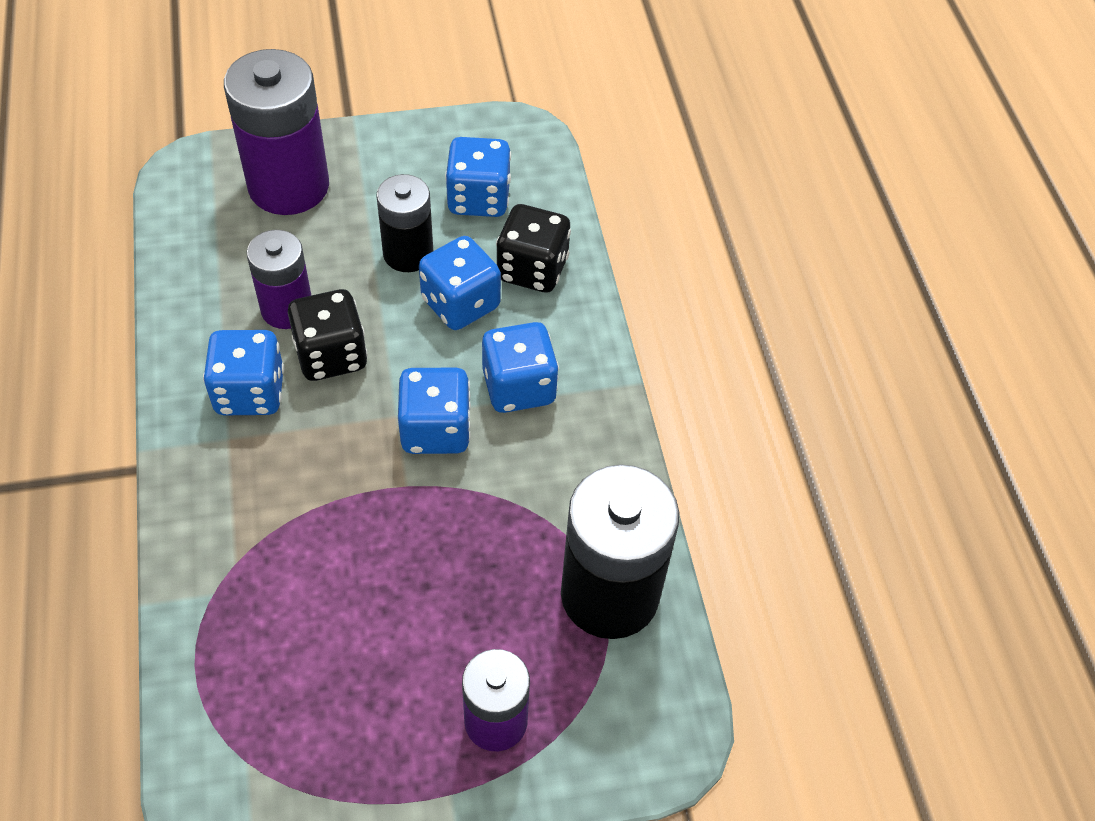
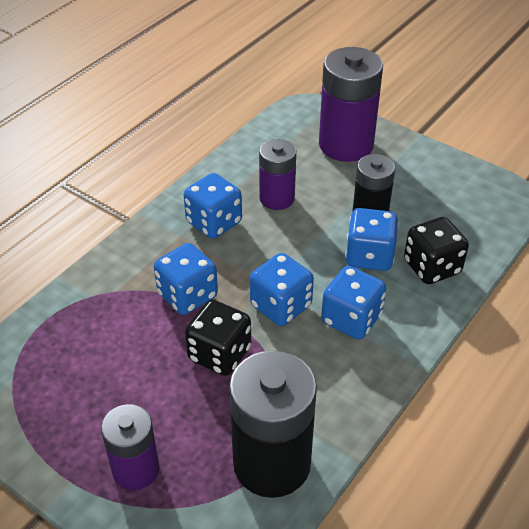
camera: 50 degrees right, 10 degrees down
black dice [288,289,368,381] -> black dice moved to [185,300,251,376]
blue dice [445,137,511,217] -> blue dice moved to [154,243,218,315]

